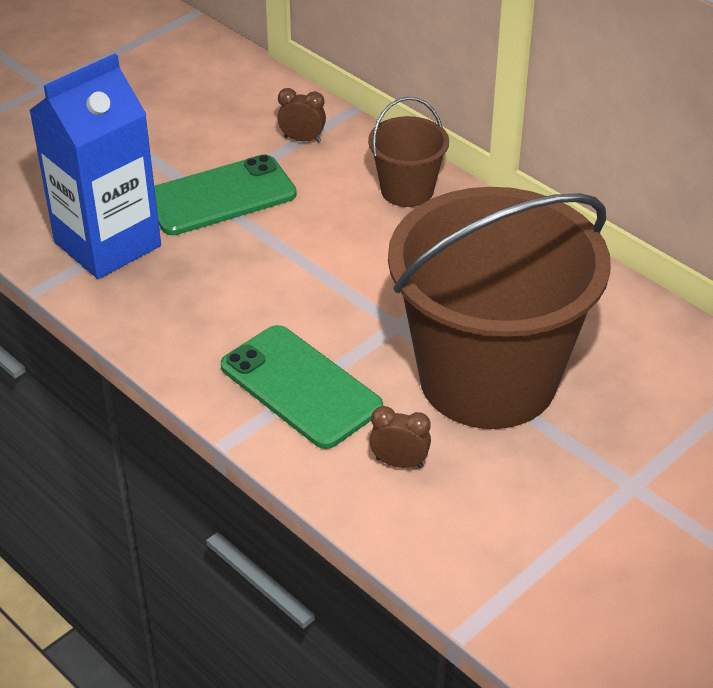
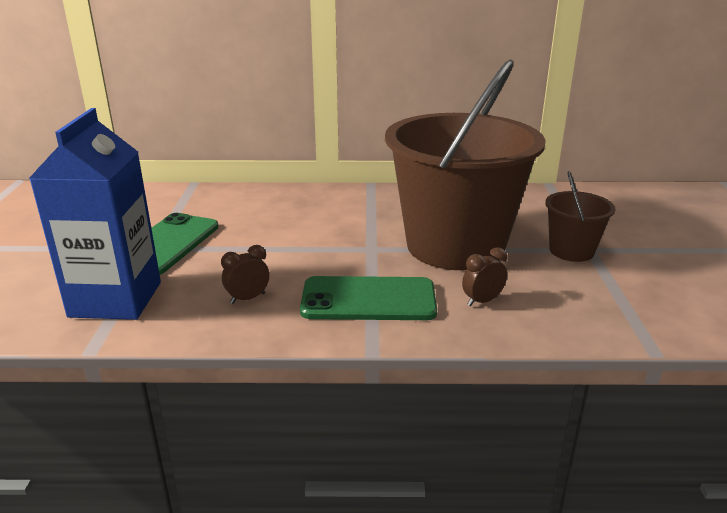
camera: 45 degrees left, 15 degrees down
brown clock [277,88,326,143] -> brown clock moved to [221,245,269,304]
brown bucket [368,97,449,207] -> brown bucket moved to [545,171,615,262]

